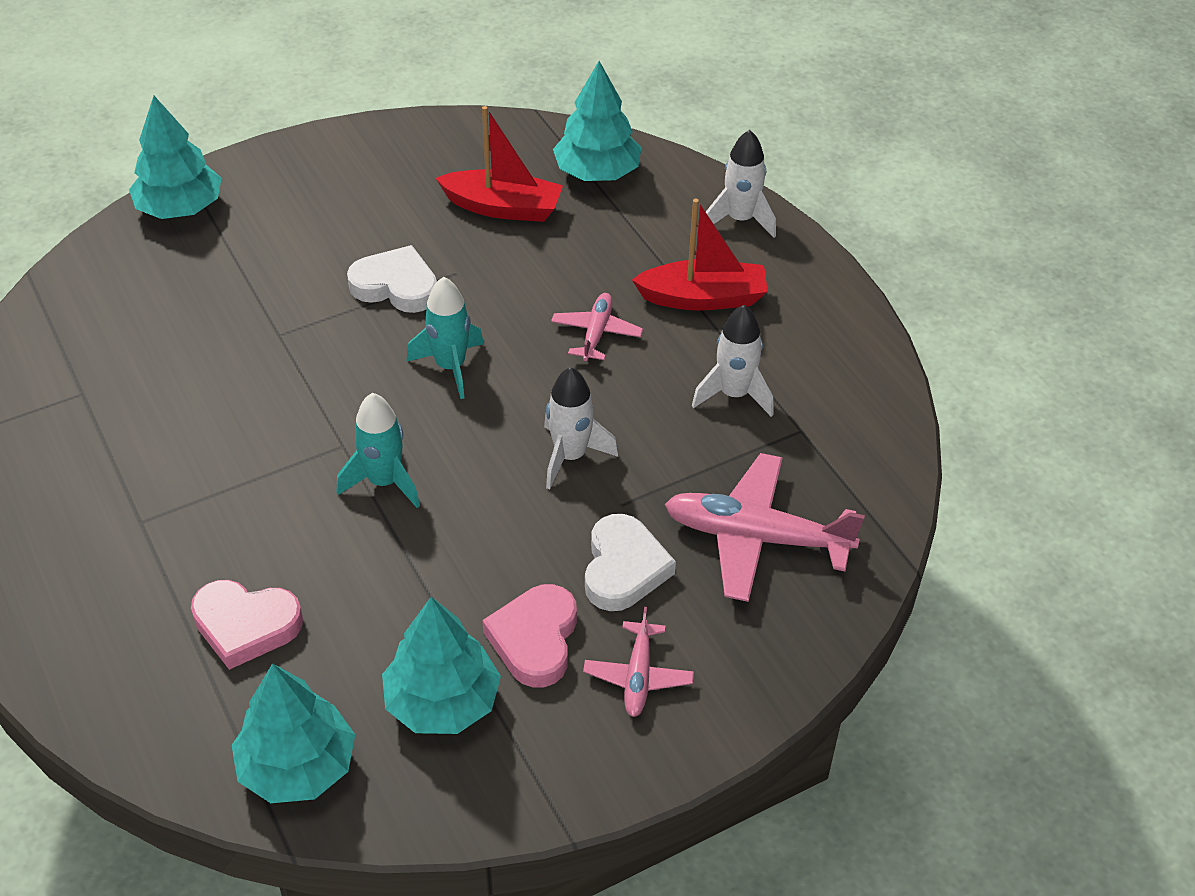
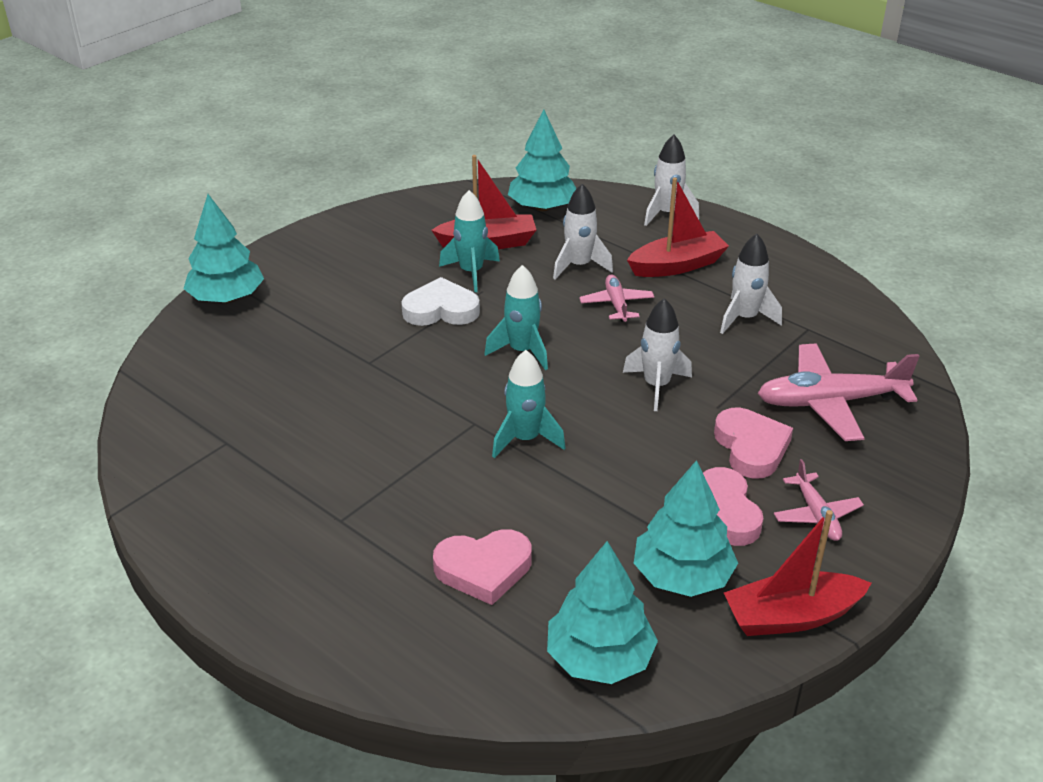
camera: 20 degrees left, 10 degrees down
white heart [585,514,676,611] -> pink heart [714,408,793,479]
none -> turquoise rocket [439,190,500,292]
none -> white rocket [553,184,613,279]
none -> red boat [724,510,871,636]

